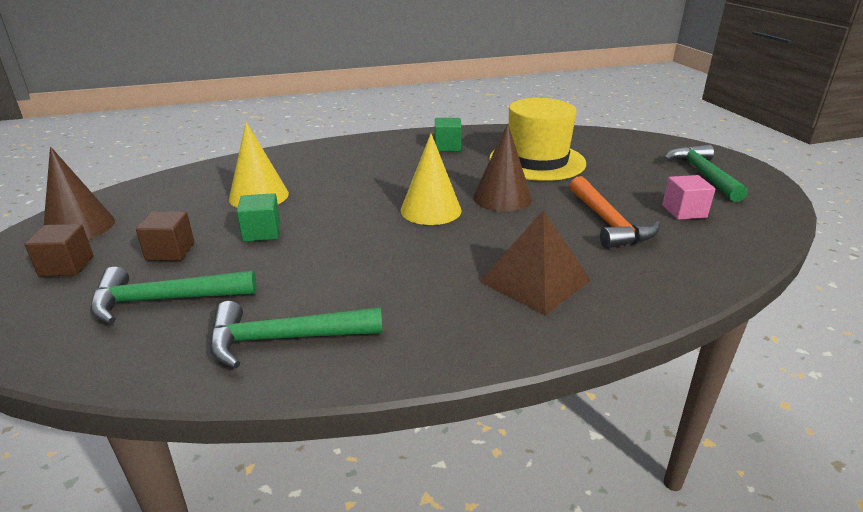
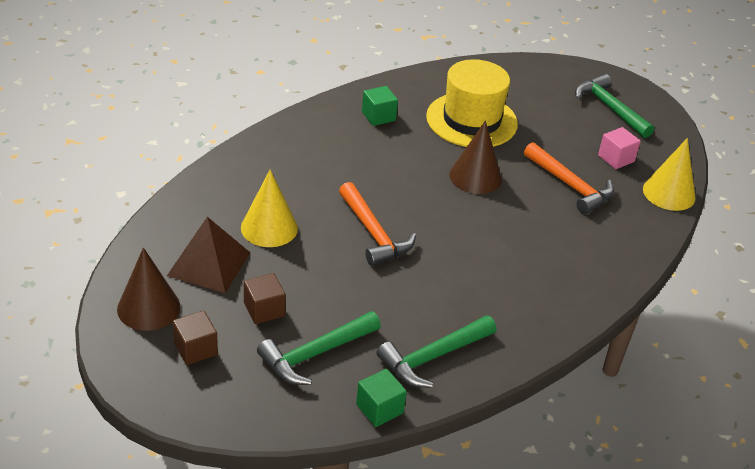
camera: 30 degrees left, 10 degrees up
green cube [236,193,280,242] -> green cube moved to [356,369,407,427]
yellow cone [401,133,461,225] -> yellow cone moved to [643,138,696,211]
brown pyramid [480,210,591,315] -> brown pyramid moved to [167,217,250,293]
none -> orange hammer [339,182,416,266]

